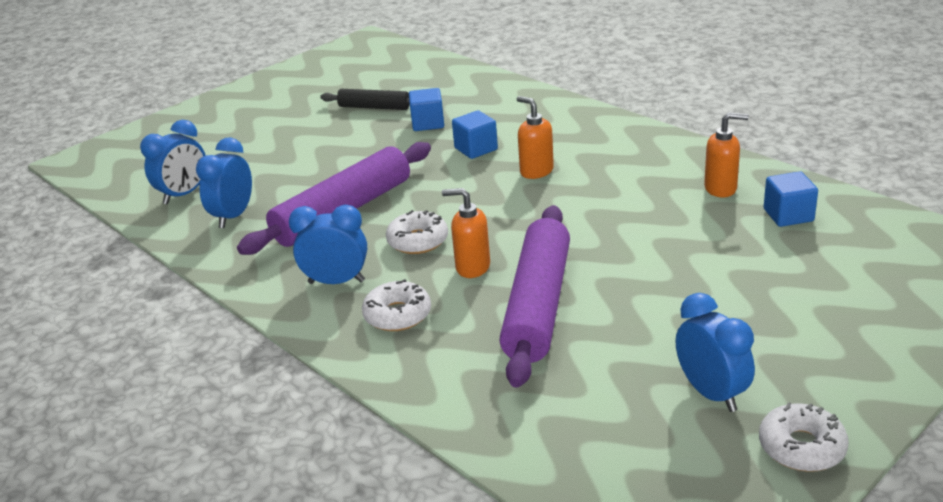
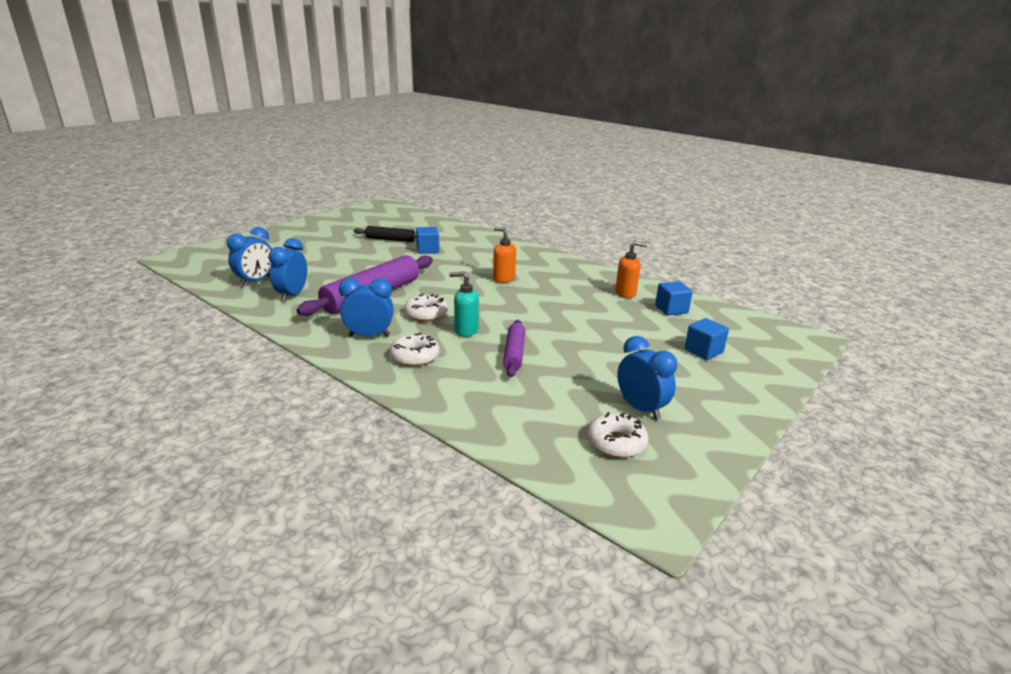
camera: 10 degrees left, 5 degrees down
orange soap dispenser [442,188,490,278] -> turquoise soap dispenser [449,272,479,337]
blue cube [452,110,498,159] -> blue cube moved to [685,318,729,360]
purple rolling pin [499,205,570,388] -> purple rolling pin [503,320,525,377], size x0.55
white donut [759,402,849,472] -> white donut moved to [587,412,648,458]

